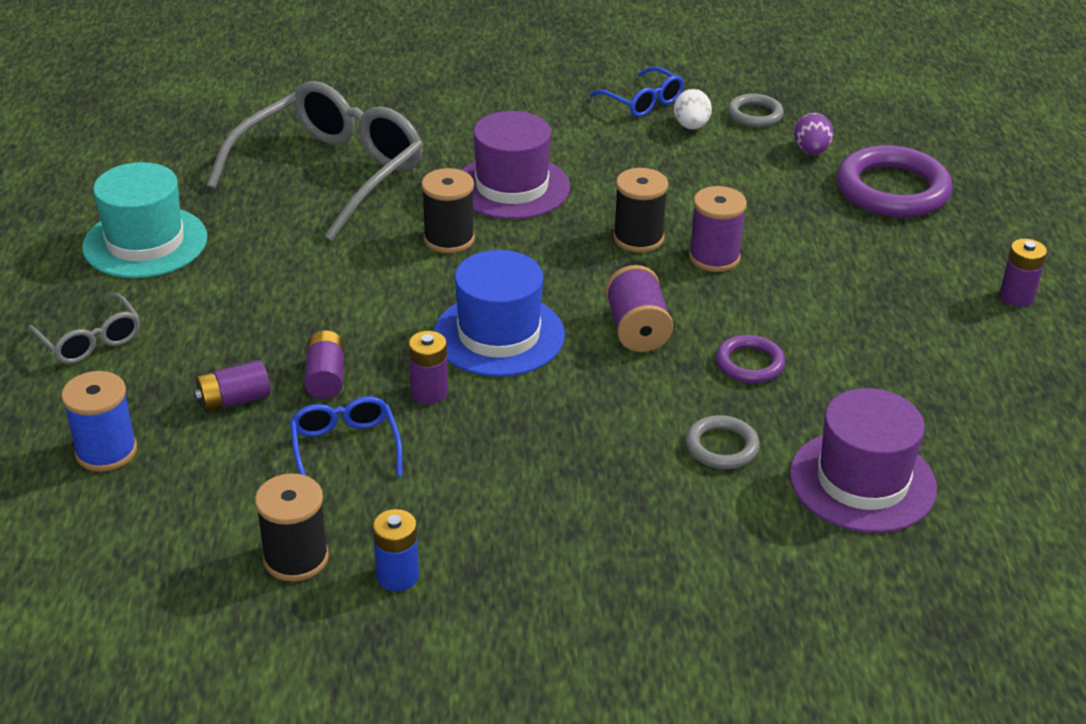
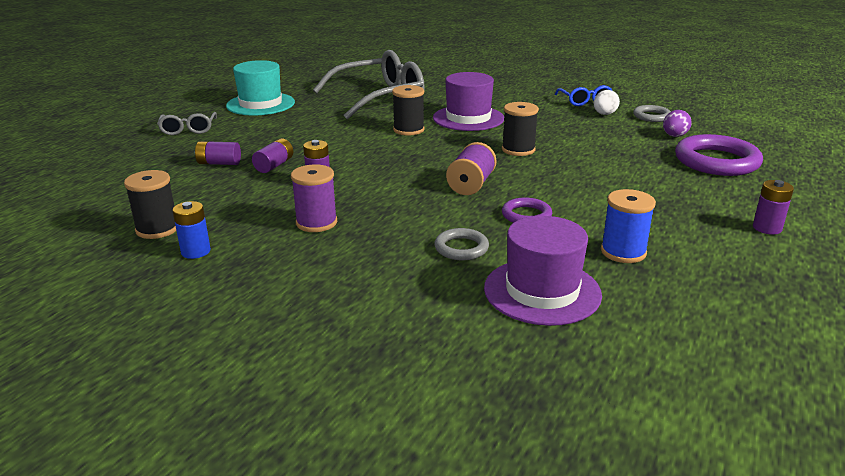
camera: 30 degrees right, 10 degrees down
blue spool [61,371,137,472] -> blue spool moved to [601,189,656,263]
blue glasses [290,396,402,476] -> none
blue hat [434,250,565,377] -> none
purple spool [689,186,747,272] -> purple spool moved to [291,164,337,232]

